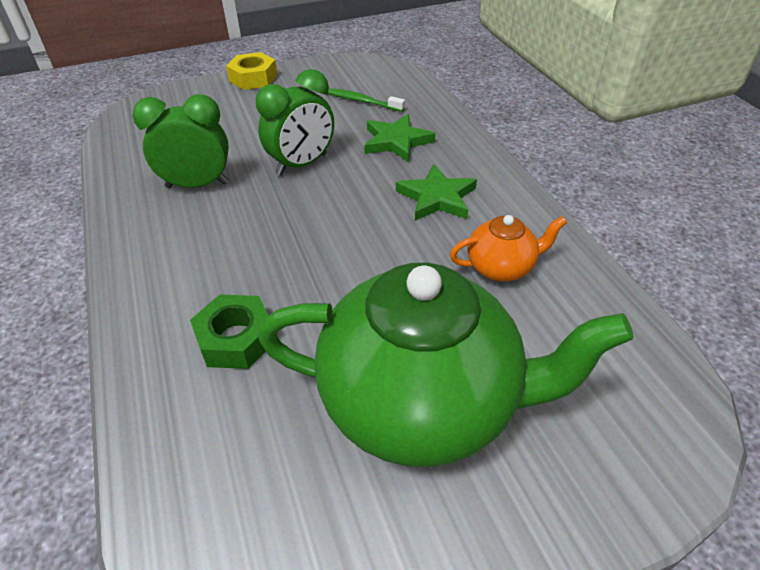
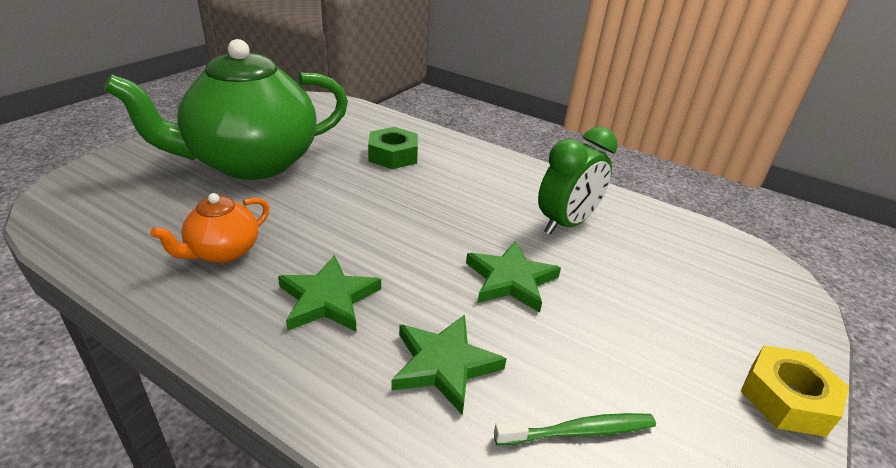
camera: 140 degrees right, 10 degrees down
green clock [256,69,334,176] -> green star [466,241,561,313]

